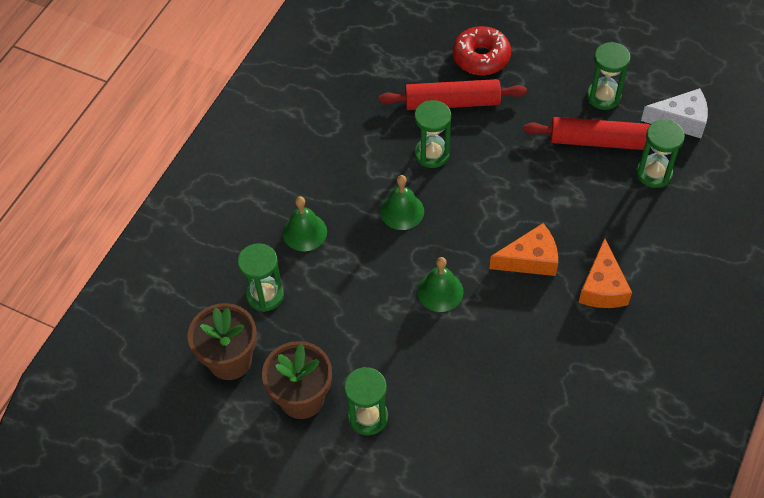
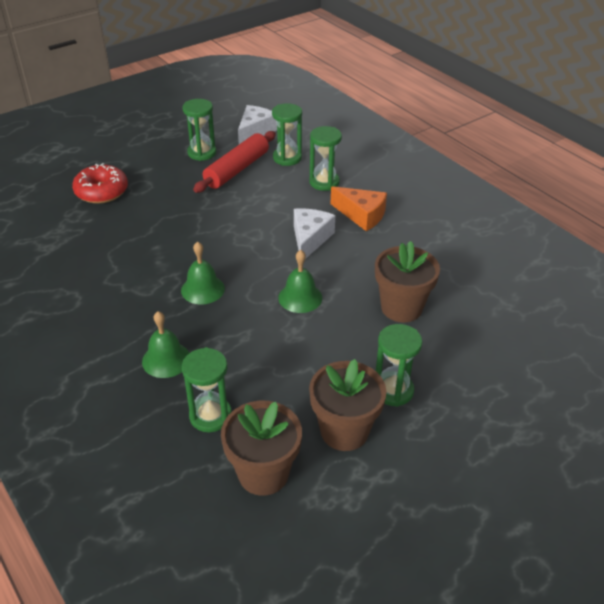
camera: 65 degrees left, 15 degrees down
red rolling pin [379,79,527,110] -> none
green hourglass [415,100,451,168] -> green hourglass moved to [309,126,342,191]
orange cheese [489,223,558,276] -> white cheese [294,208,335,259]
none -> brown flower pot [375,241,440,322]

